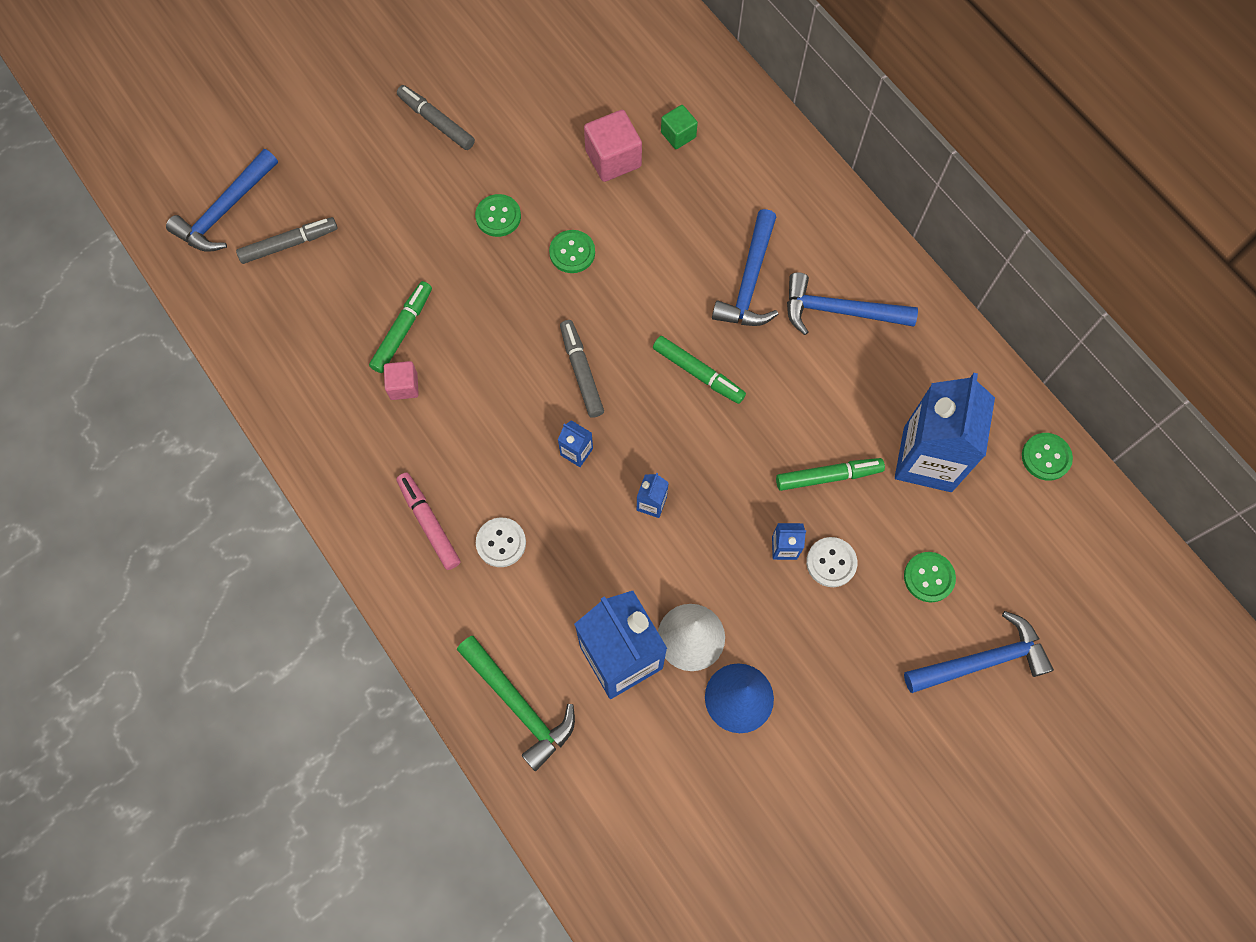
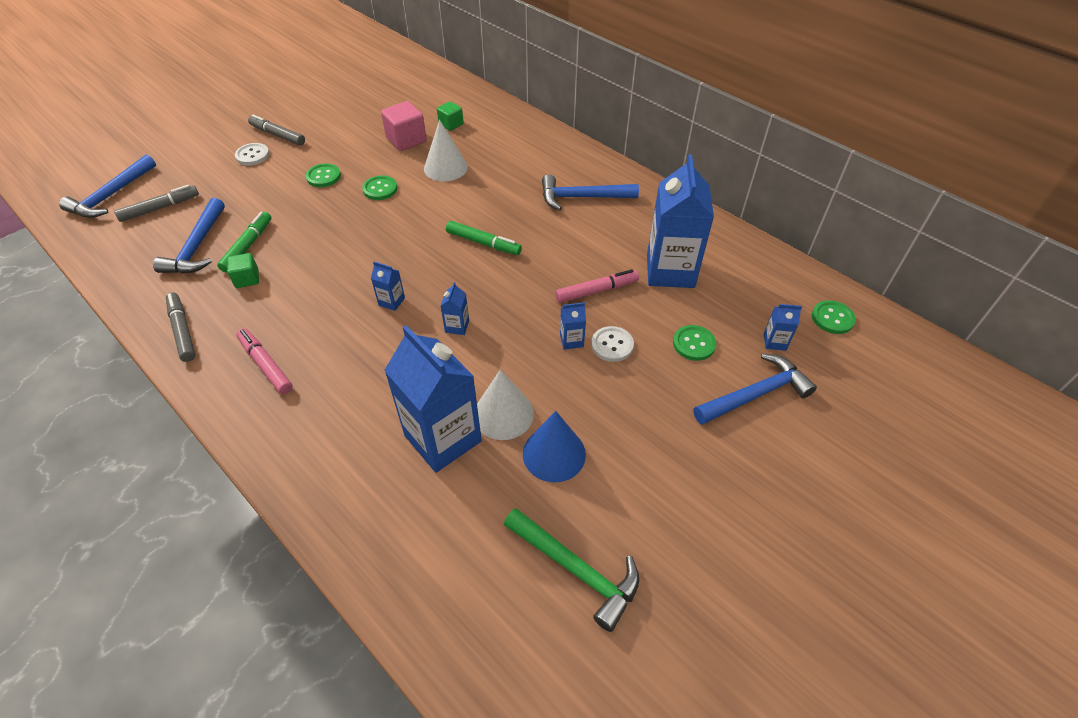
camera: 10 degrees left, 20 degrees down
pink cube [384,361,419,400] -> green cube [227,253,259,288]
green hammer [457,636,575,771] -> green hammer moved to [504,508,639,632]
white button [476,518,526,567] -> white button moved to [235,143,270,166]
grey marker [560,320,604,418] -> grey marker moved to [166,292,196,362]
blue hammer [712,209,778,326] -> blue hammer moved to [153,198,225,274]
green marker [776,458,885,491] -> pink marker [555,269,639,303]
green button [1022,433,1073,481] -> green button moved to [812,300,856,334]
none -> white cone [424,120,468,181]
none -> blue carton [764,304,802,351]

